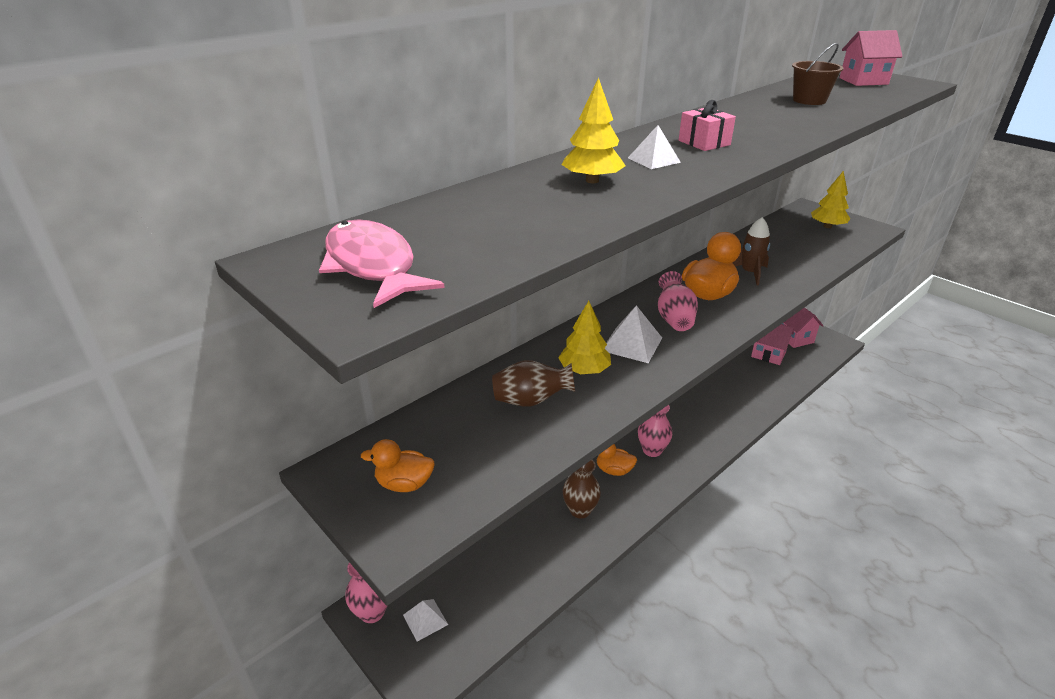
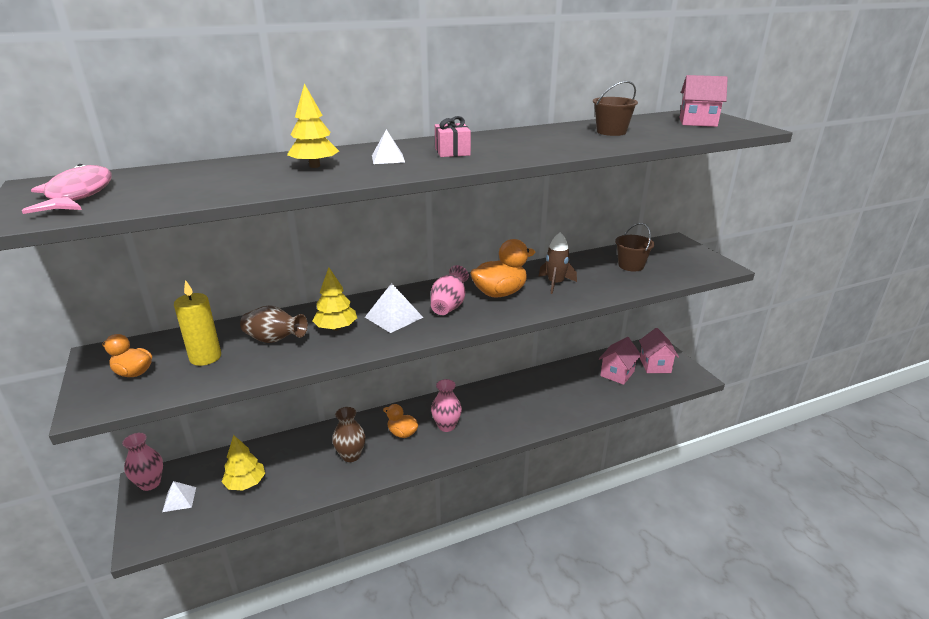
camera: 20 degrees right, 5 degrees down
pink house [751,324,794,365] -> pink house turned 75 degrees clockwise [599,337,641,385]
yellow tree [811,171,850,228] -> yellow tree moved to [222,435,265,491]
none -> yellow candle [174,280,221,366]
none -> brown bucket [615,223,654,271]

